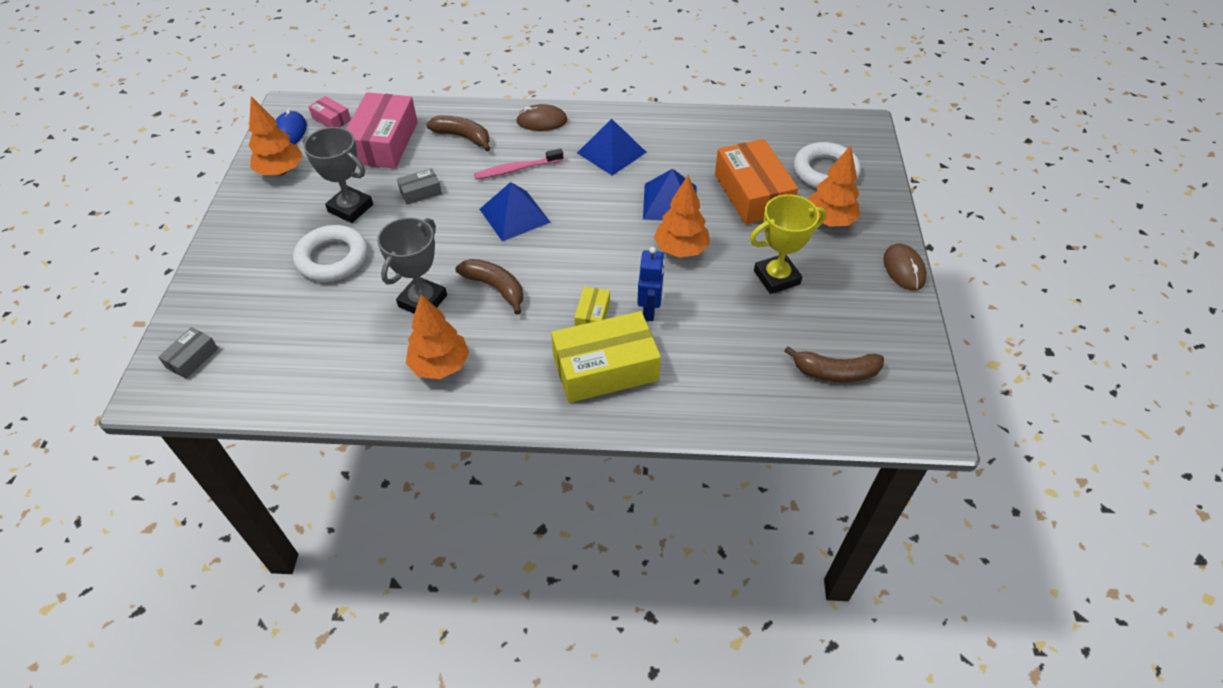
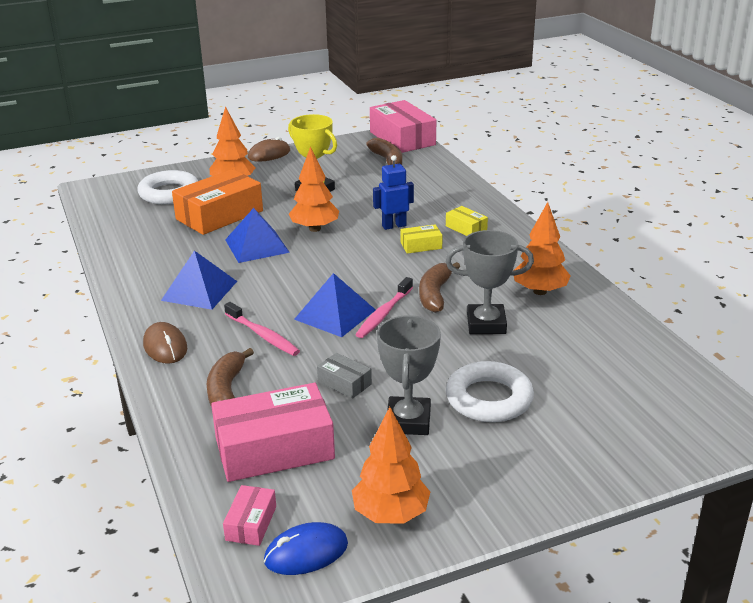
camera: 115 degrees left, 20 degrees down
grey box [158,327,218,379] -> none
yellow box [551,311,661,403] -> yellow box [446,206,488,236], size x0.47
none -> pink toothbrush [355,277,413,338]
none -> pink box [370,100,436,153]

